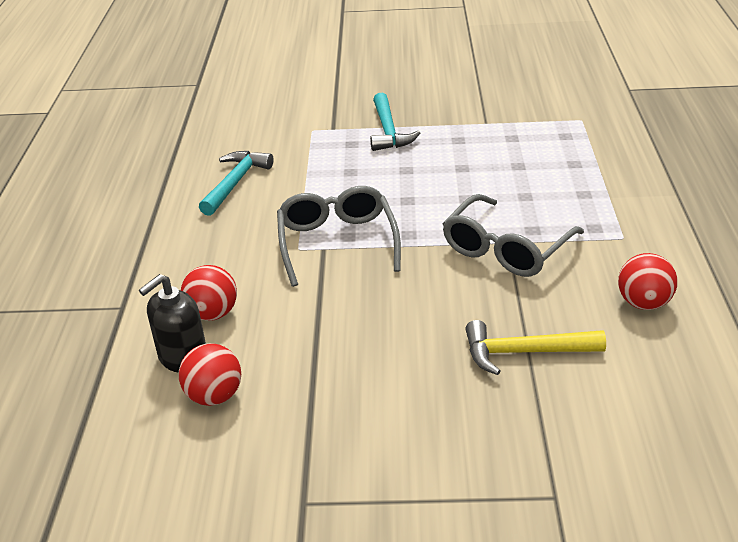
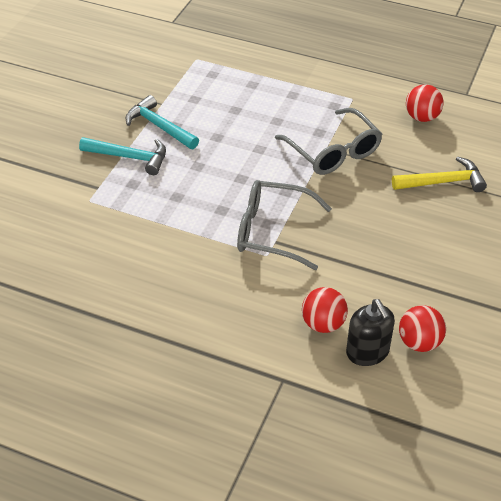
camera: 70 degrees left, 10 degrees up
turquoise hammer [199,151,274,216] -> turquoise hammer moved to [126,95,199,149]
yellow hammer [465,320,606,375] -> yellow hammer turned 120 degrees counterclockwise [392,156,487,192]

